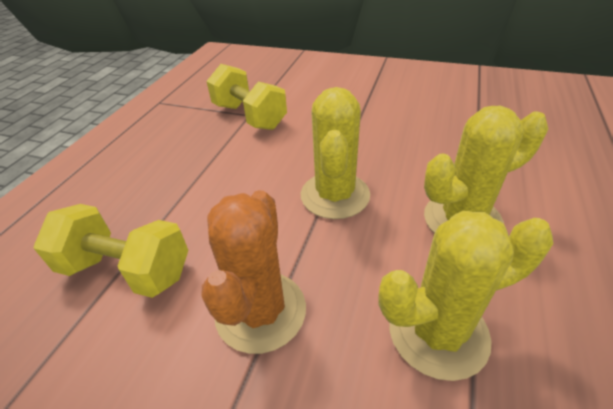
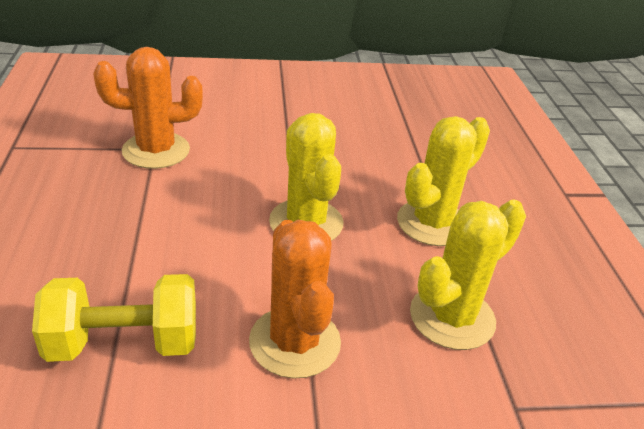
camera: 30 degrees left, 5 degrees down
yellow dumbbell [207,64,287,130] -> orange cactus [93,47,203,169]

